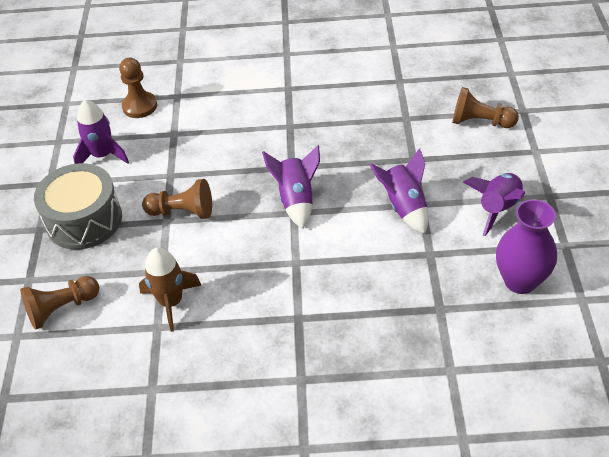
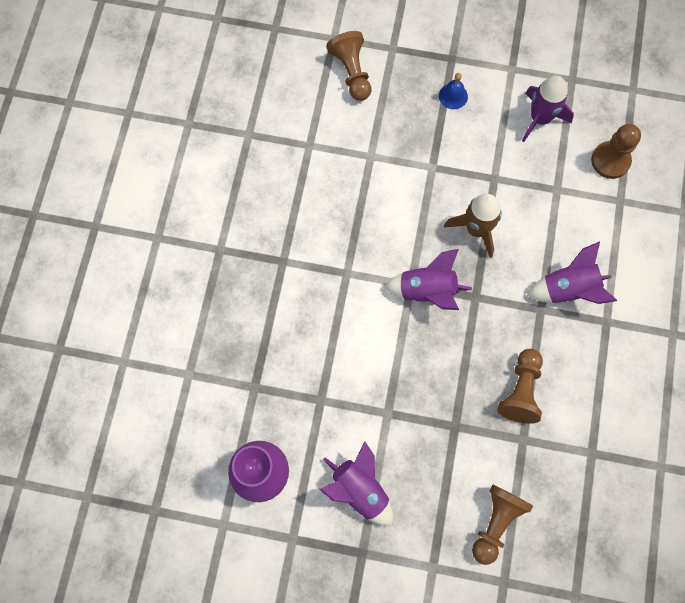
camera: 100 degrees right, 25 degrees up
grey drum [34,163,122,250] -> blue bell [439,73,468,109]
brown rocket [139,247,201,332] -> brown rocket moved to [444,194,502,258]
brown pawn [142,179,212,219] -> brown pawn moved to [497,349,543,424]
purple rocket [369,148,429,234] -> purple rocket moved to [527,241,617,304]

